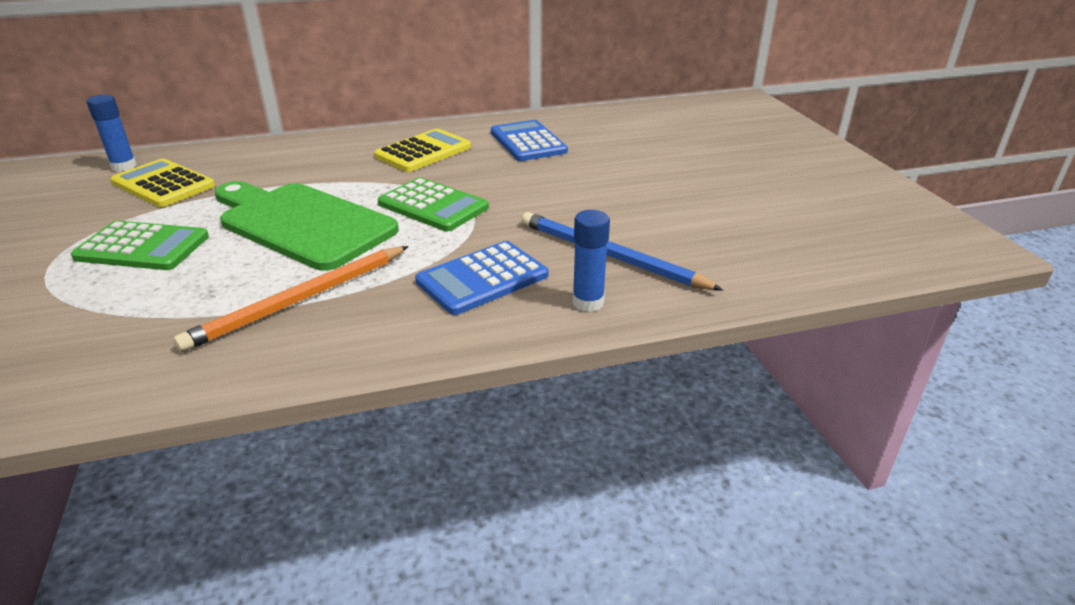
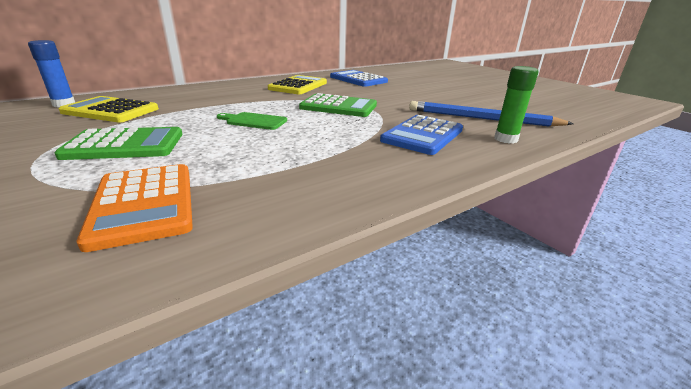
camera: 20 degrees left, 5 degrees down
orange pencil [173,246,409,352] -> none
green cutting board [215,181,399,271] -> green cutting board [217,112,287,130], size x0.42
blue glue stick [572,210,610,312] -> green glue stick [494,66,539,144]
none -> orange calculator [76,164,193,252]

